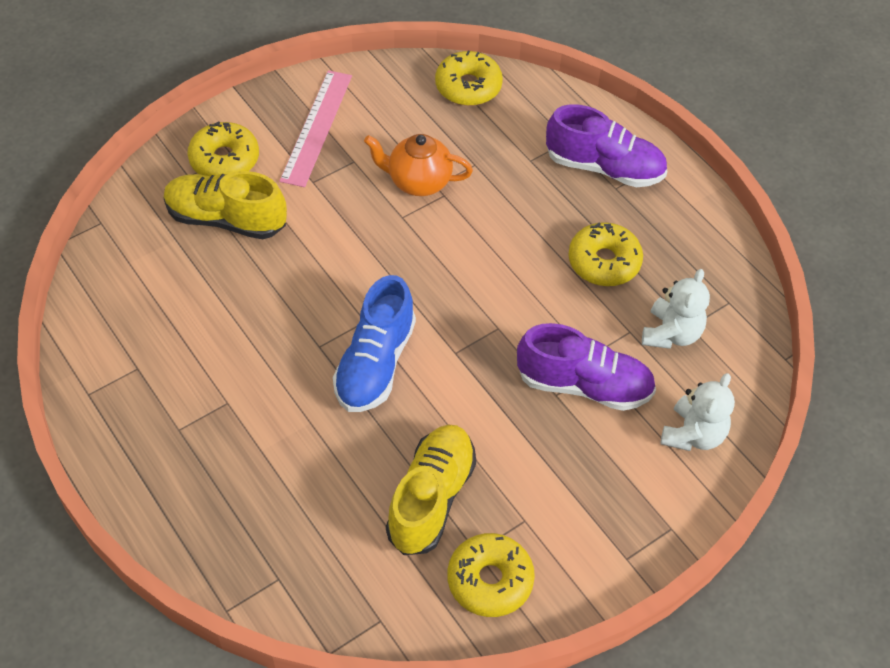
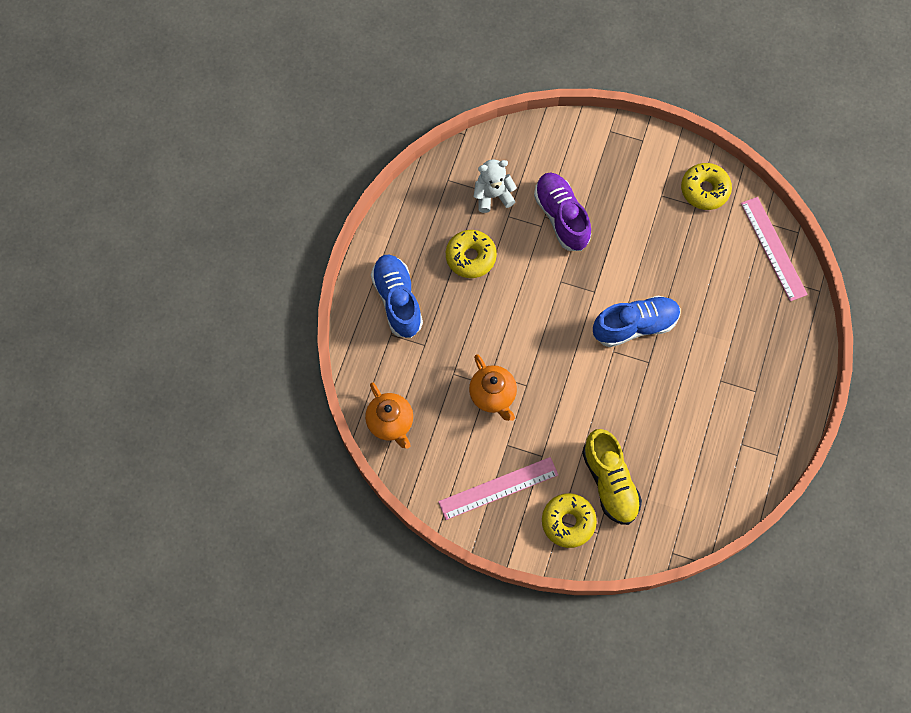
camera: 125 degrees left, 15 degrees up
yellow shoe [386,424,476,555] -> none
yellow donut [435,51,503,106] -> orange teapot [365,382,413,449]
purple shoe [546,104,667,187] -> blue shoe [371,255,423,338]
white teddy bear [661,373,735,451] -> none
none -> pink ruler [741,197,808,301]

